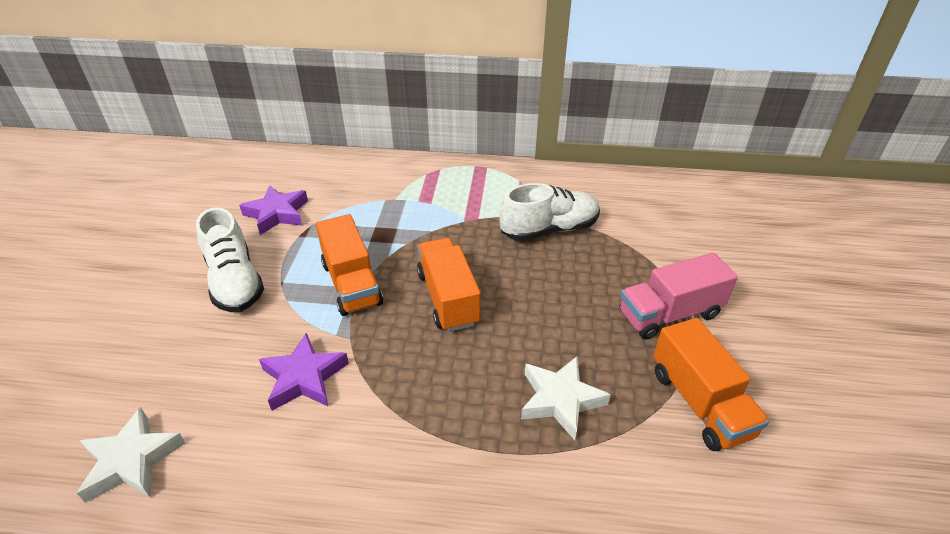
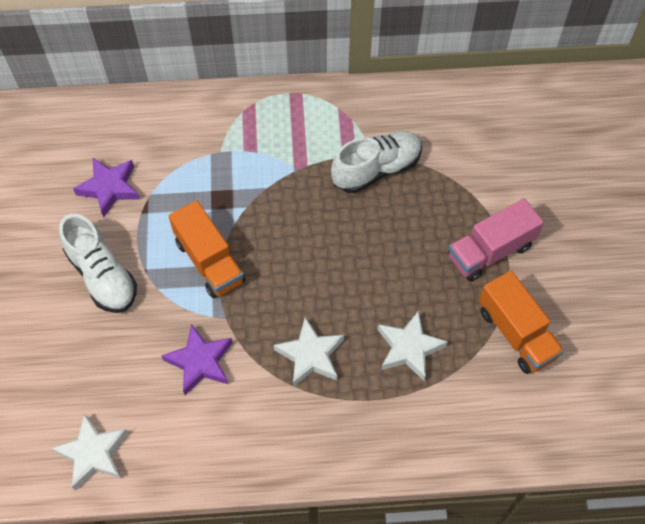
camera: 10 degrees left, 20 degrees up
orange truck [417,238,481,332] -> none
none -> white star [274,317,344,387]

